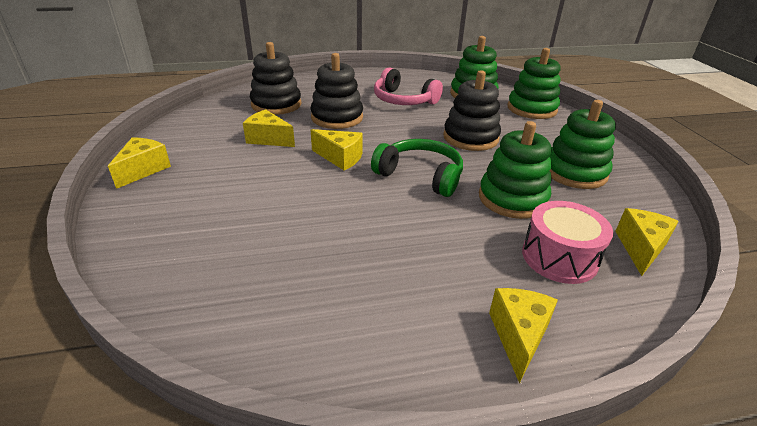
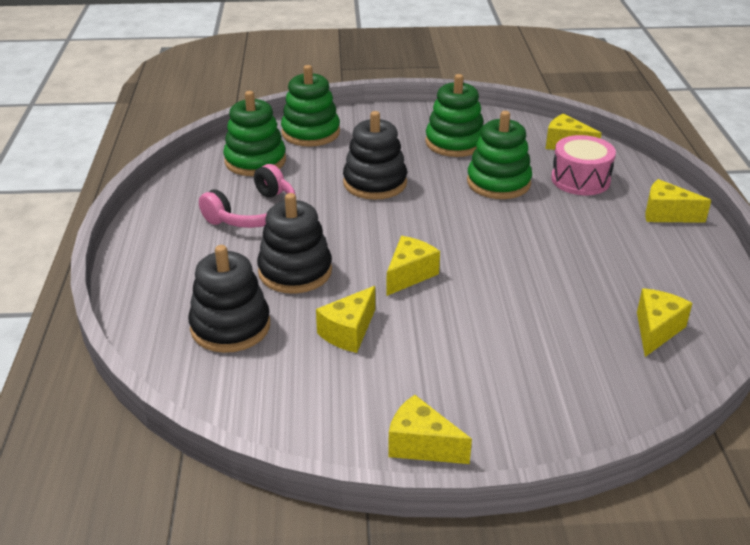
camera: 80 degrees left, 0 degrees up
green headphones [371,139,463,197] -> none
none -> yellow cheese [637,288,693,357]

